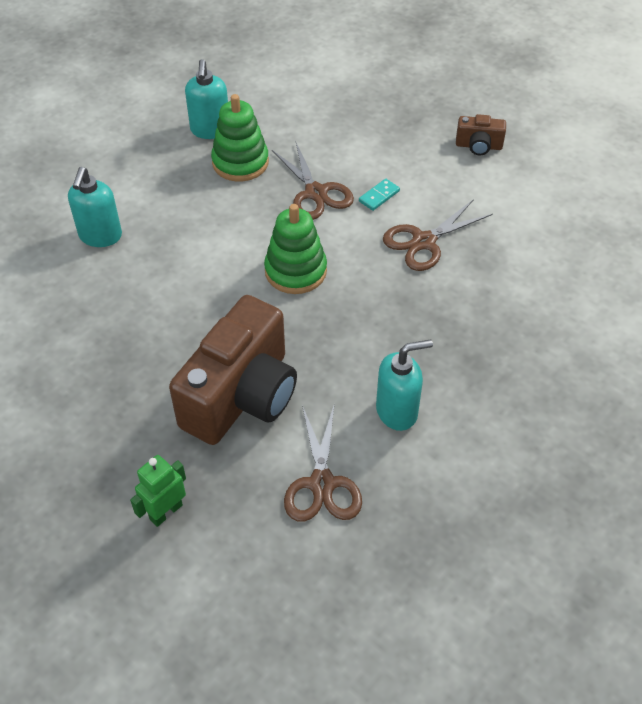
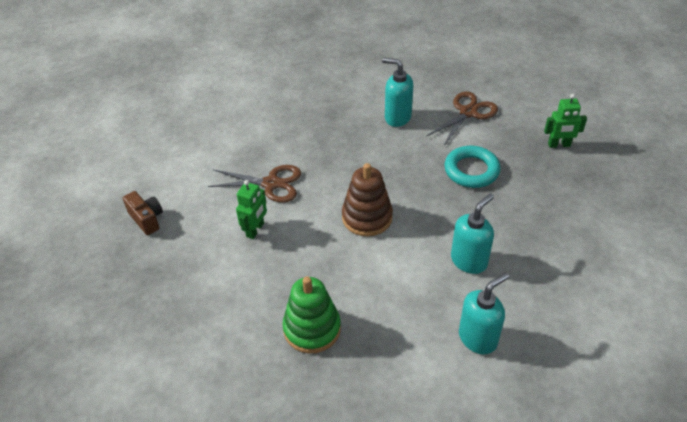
camera: 135 degrees left, 5 degrees down
brown camera [169,295,297,445] -> turquoise ring [444,146,501,188]
turquoise soap dispenser [185,59,228,139] -> turquoise soap dispenser moved to [451,193,494,274]
green stacking toy [264,204,327,294] -> brown stacking toy [342,163,393,236]
brown scissors [272,143,354,220] -> none
turquoise domino [359,179,400,211] -> green robot [236,180,267,239]

